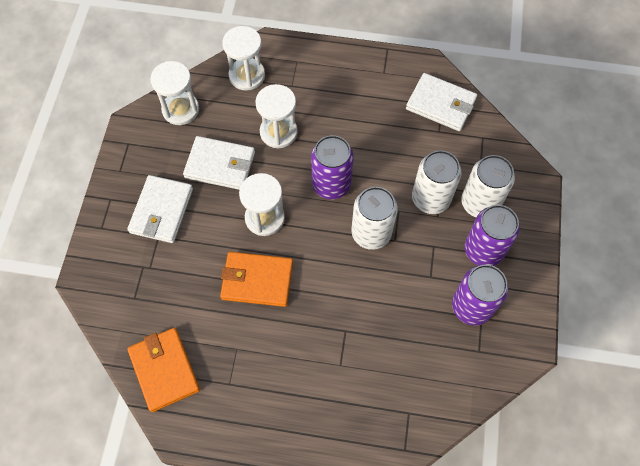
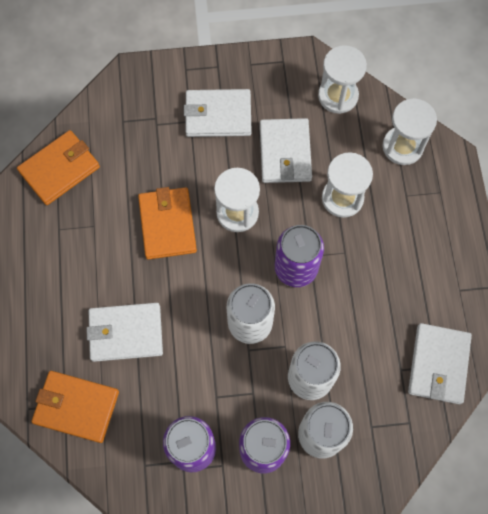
camera: 75 degrees right, 5 degrees up
none -> orange wallet [32,371,119,443]
none -> white wallet [86,303,163,362]

